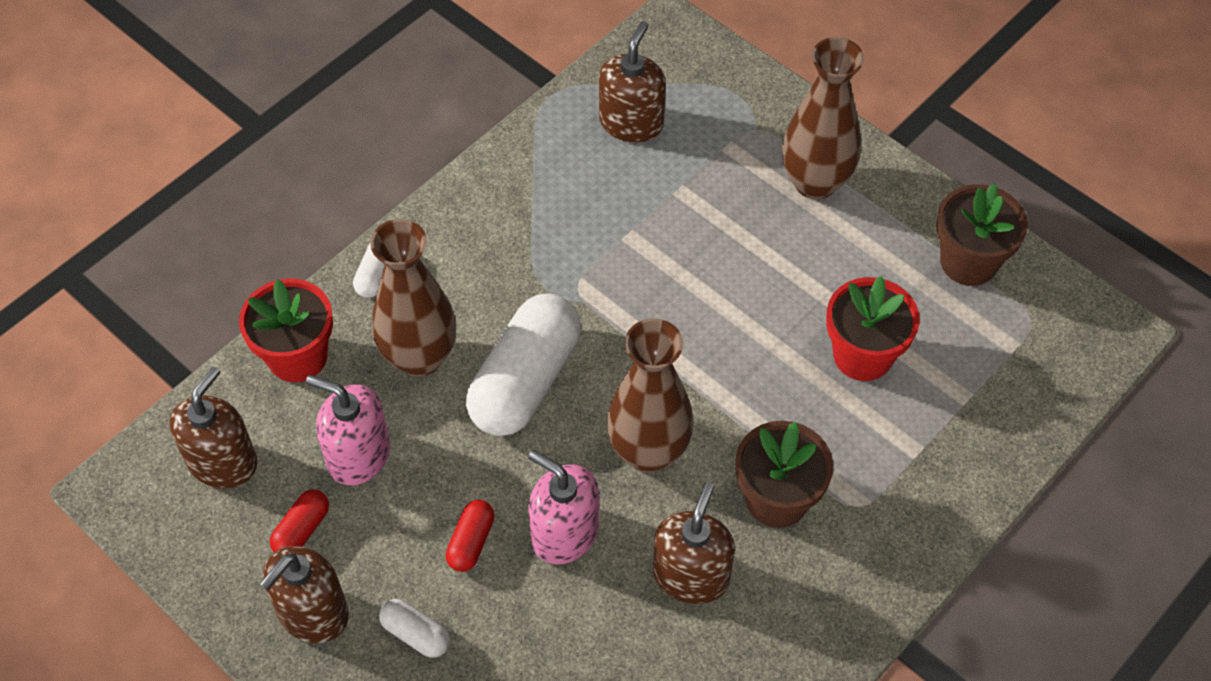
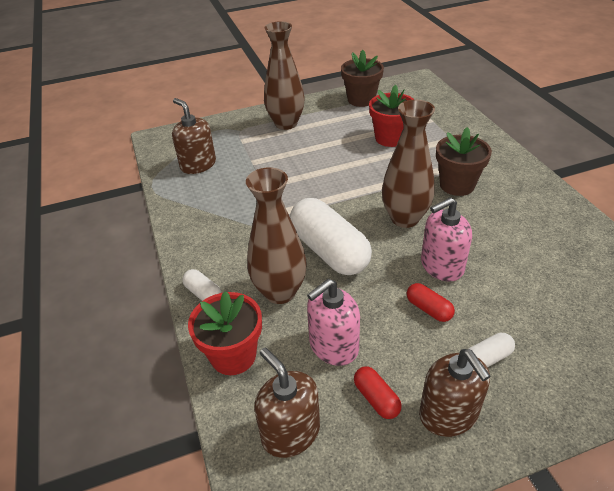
camera: 60 degrees left, 15 degrees down
brown soap dispenser [653,482,735,604] -> none

